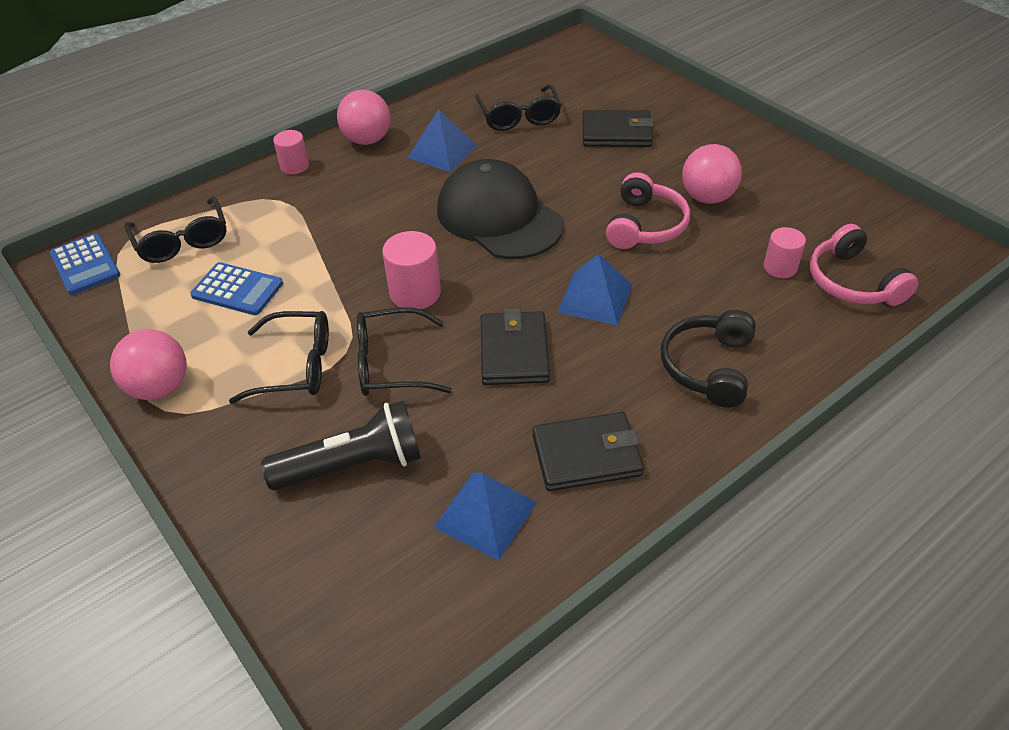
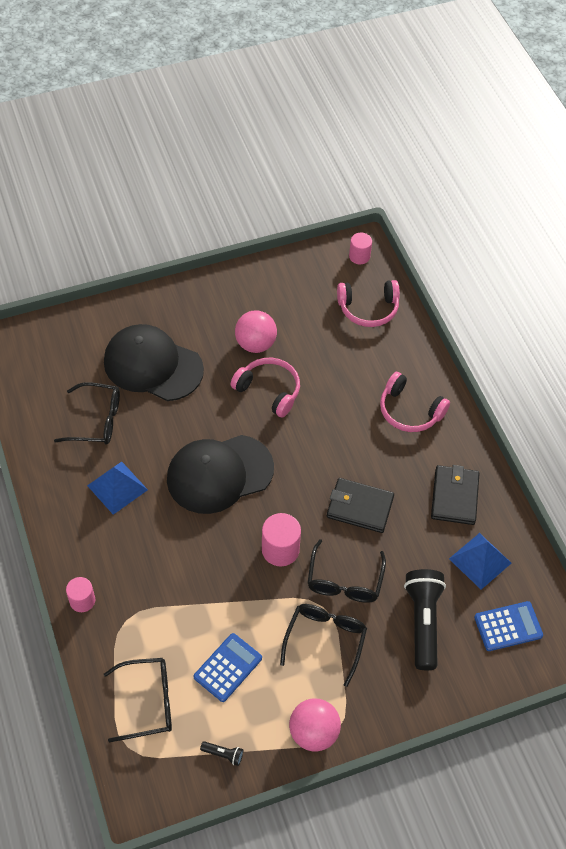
camera: 75 degrees left, 10 degrees up
blue calculator [50,233,120,295] -> blue calculator moved to [474,601,543,651]
pink ball [337,90,391,145] -> none
blue pyramid [557,254,632,326] -> none
black wallet [583,110,654,147] -> black cap [104,324,204,401]
black headphones [661,310,756,408] -> pink headphones [380,372,450,432]
pink cylinder [764,227,806,278] -> pink cylinder moved to [349,233,372,264]
none -> black flashlight [200,741,243,766]

